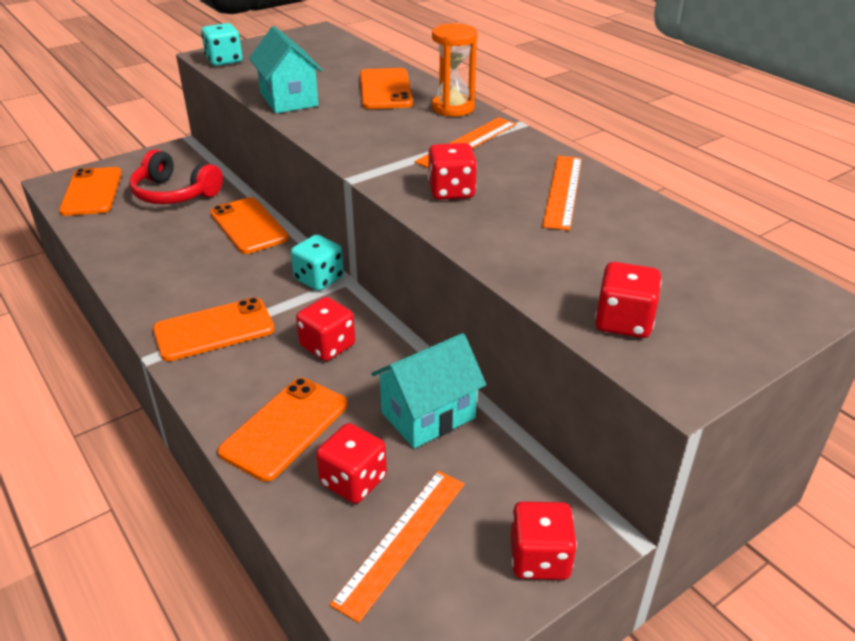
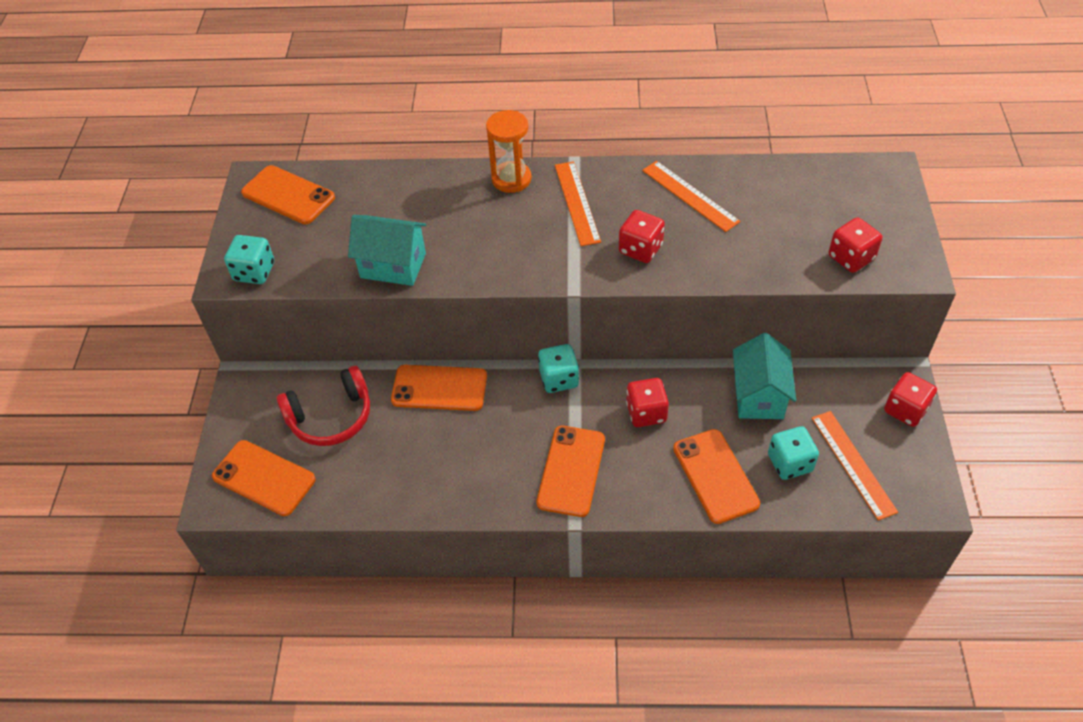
camera: 50 degrees left, 15 degrees up
red dice [316,423,387,504] -> turquoise dice [768,426,819,480]
orange phone [360,68,413,109] -> orange phone moved to [241,165,335,224]

